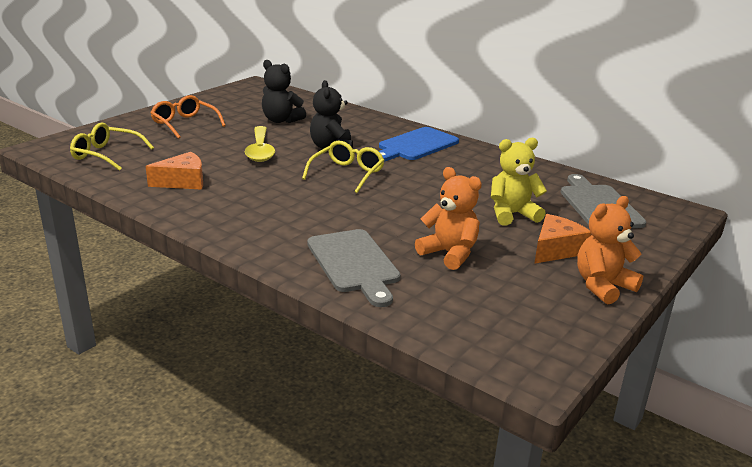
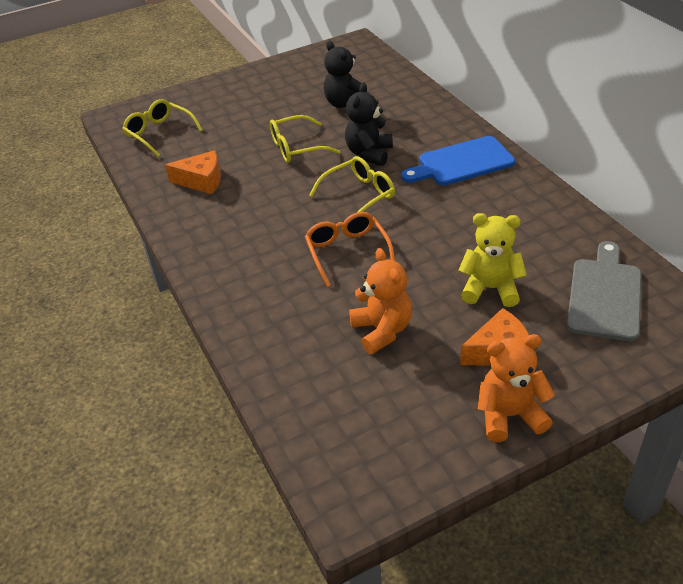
camera: 30 degrees right, 15 degrees up
orange glasses [150,95,226,139] -> orange glasses moved to [305,212,395,287]
yellow spoon [244,126,275,162] -> yellow glasses [270,115,340,163]
grey cutting board [307,229,401,307] -> none

